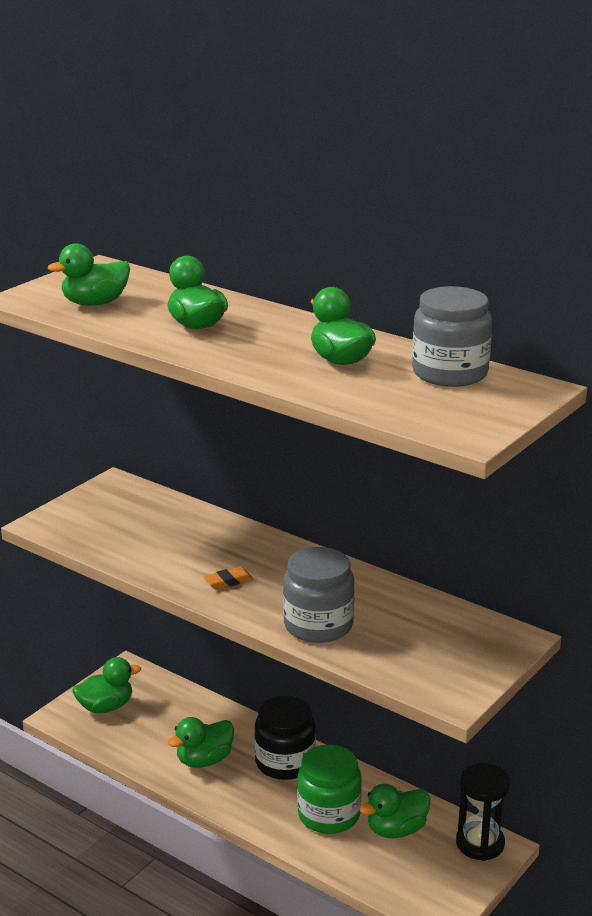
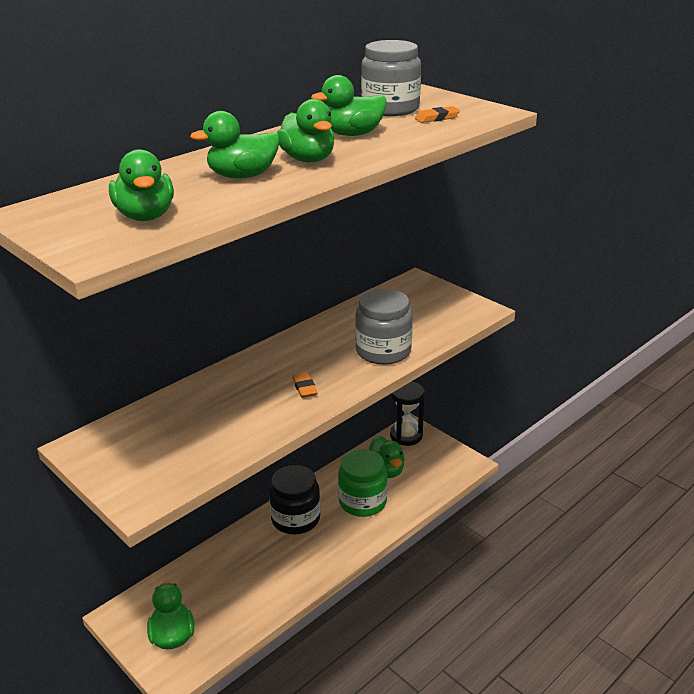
camera: 80 degrees left, 5 degrees up
green duck [168,717,234,768] -> green duck moved to [277,99,334,163]
none -> orange eraser [415,106,460,123]

